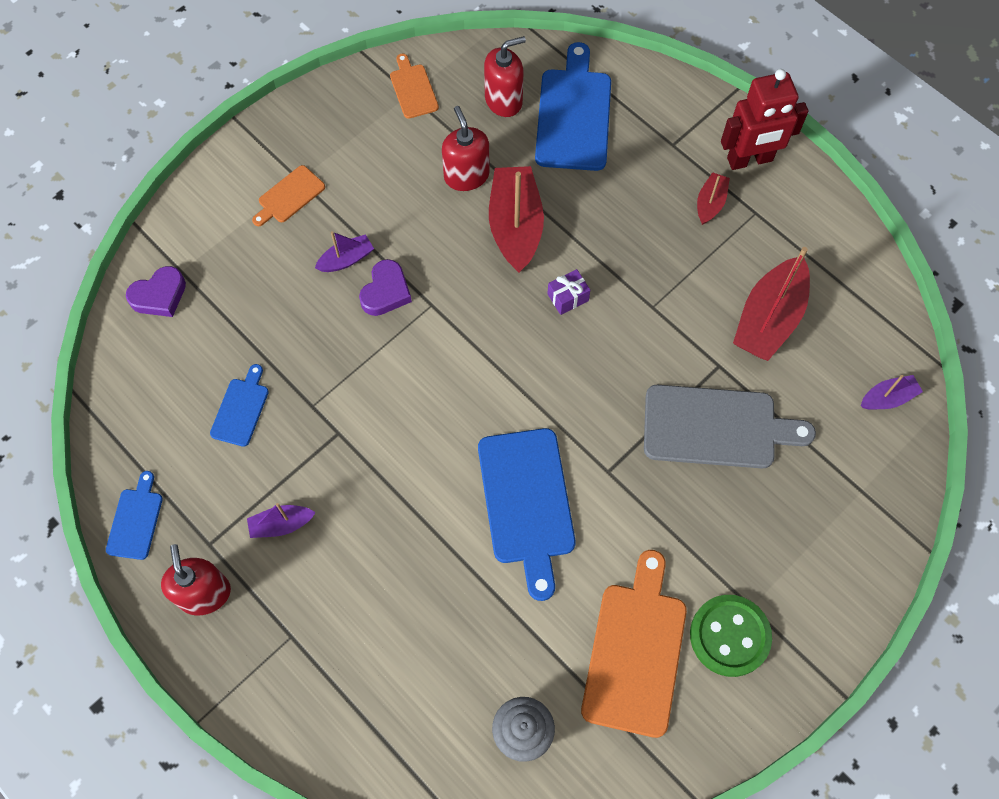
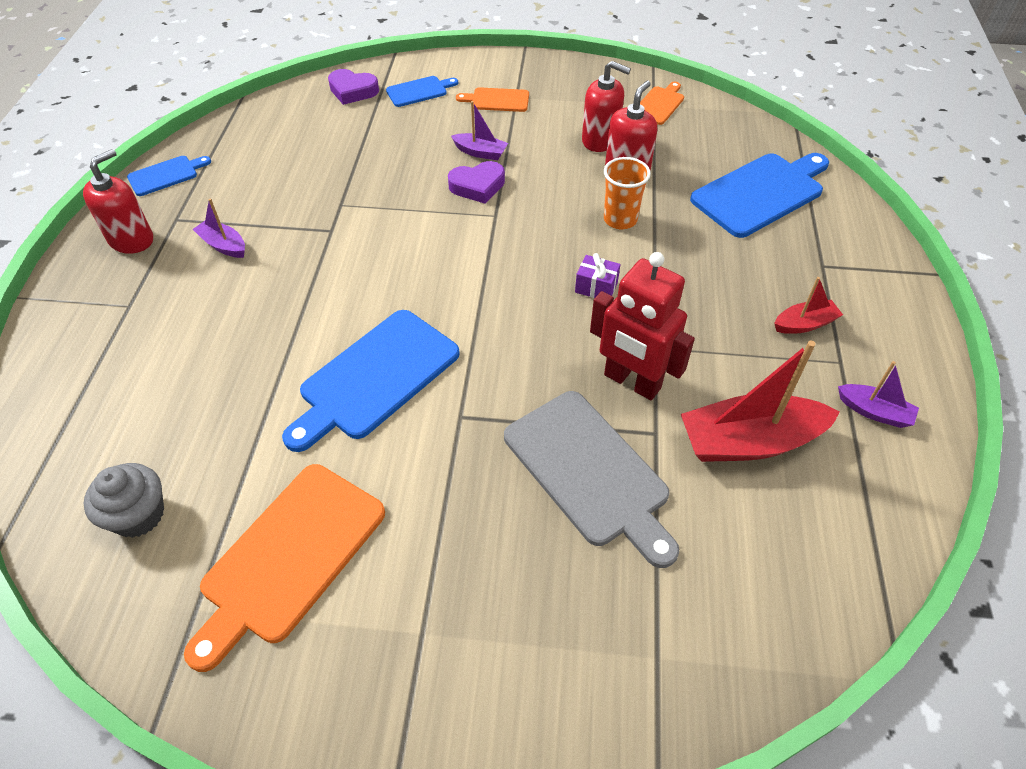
camera: 50 degrees right, 15 degrees down
blue cutting board [210,364,269,447] -> blue cutting board moved to [386,76,458,107]
red soap dispenser [484,36,526,117] -> red soap dispenser moved to [582,61,631,152]
red boat [489,166,544,273] -> orange cup [604,157,651,229]
orange cutting board [581,550,687,738] -> orange cutting board turned 150 degrees clockwise [184,464,385,672]
green button [690,595,772,677] -> none
red robot [721,69,809,170] -> red robot moved to [590,252,695,400]
purple boat [861,375,923,410] -> purple boat moved to [838,361,919,428]

